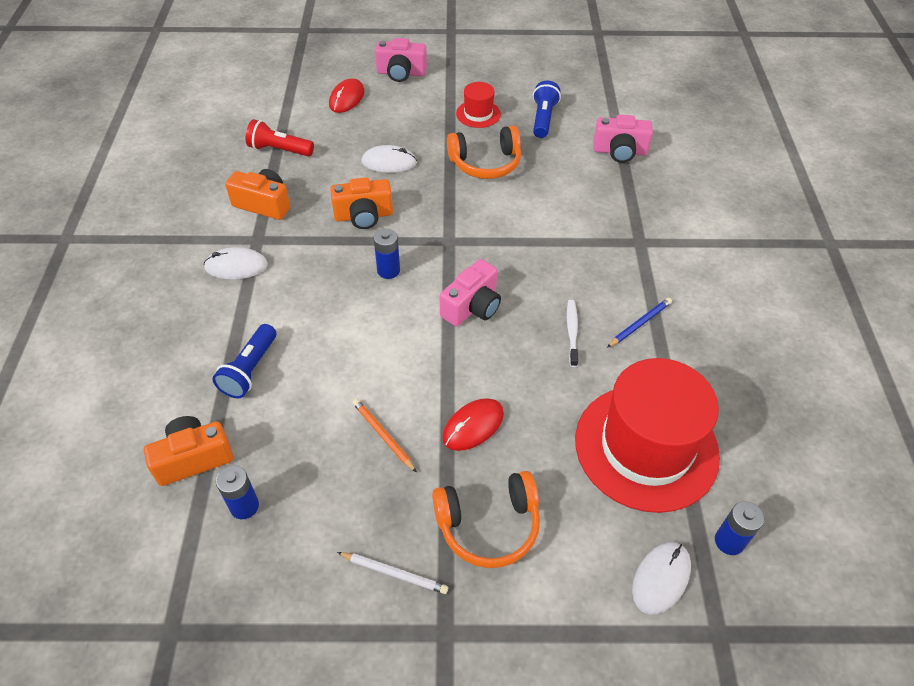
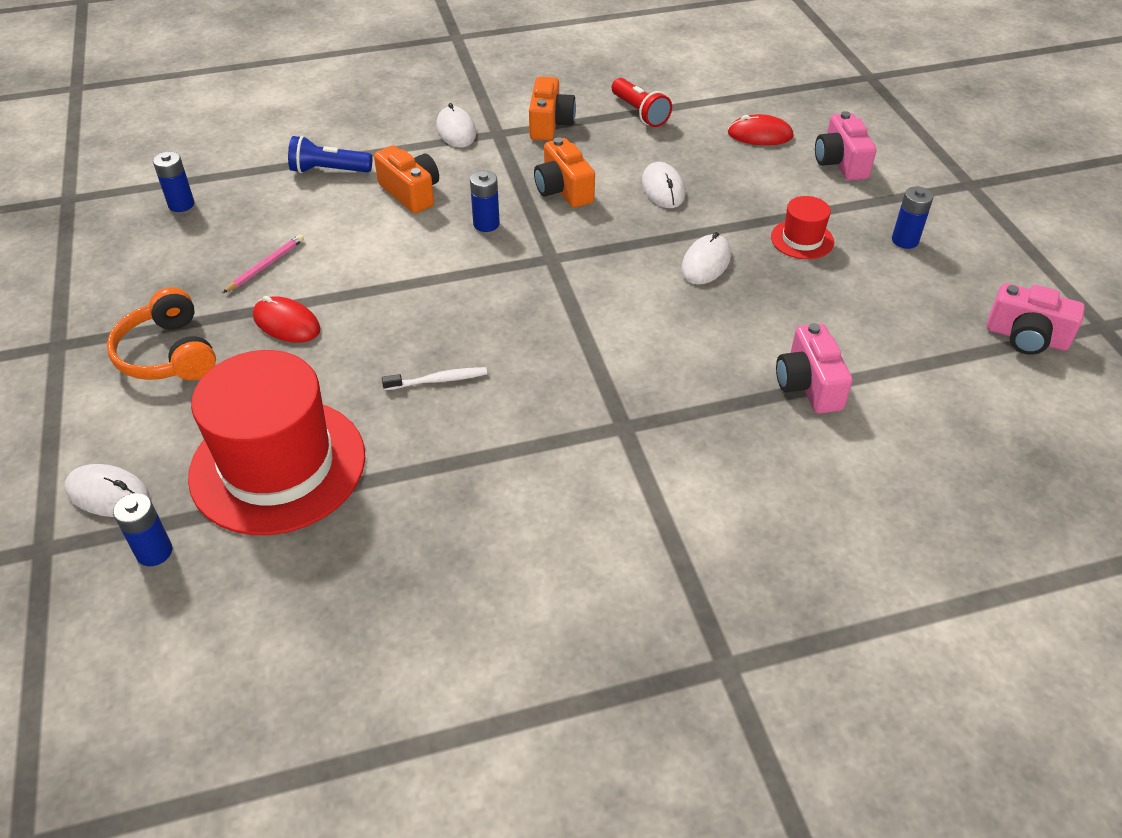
camera: 75 degrees right, 5 degrees down
orange camera [144,416,233,486] -> orange camera moved to [374,145,439,214]
red flashlight [246,119,314,156] -> red flashlight turned 150 degrees clockwise [612,78,672,127]
white pencil [337,552,448,594] -> none
orange pencil [352,399,417,473] -> pink pencil [223,234,304,293]
pink camera [440,259,501,327] -> pink camera moved to [987,283,1085,355]
orange headphones [447,126,521,179] -> white mouse [681,232,731,284]
blue flashlight [533,81,561,138] -> none
blue pencil [607,298,672,347] -> none
none -> blue battery [892,187,933,249]

